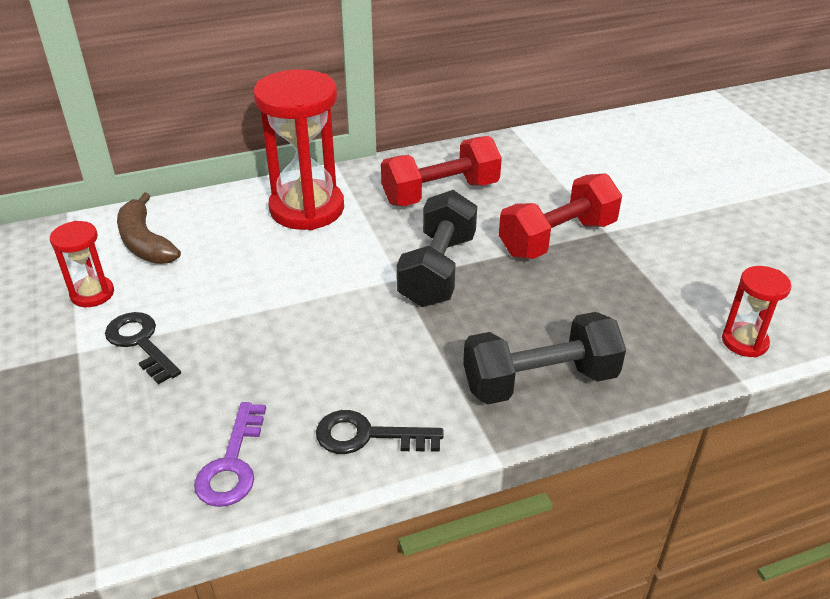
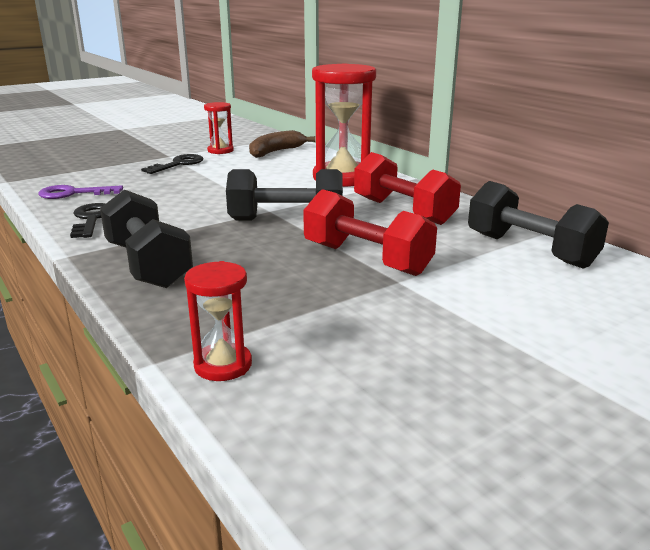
camera: 75 degrees right, 15 degrees down
none -> black dumbbell [468,181,609,269]

